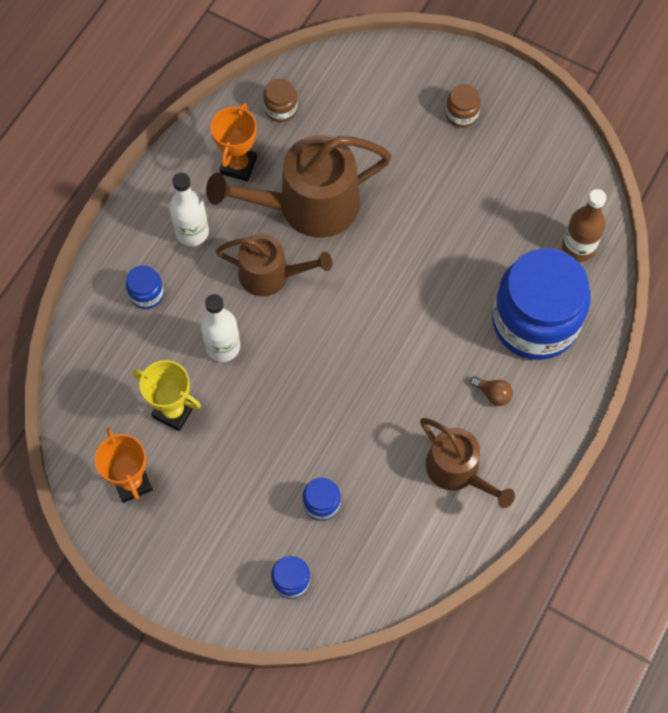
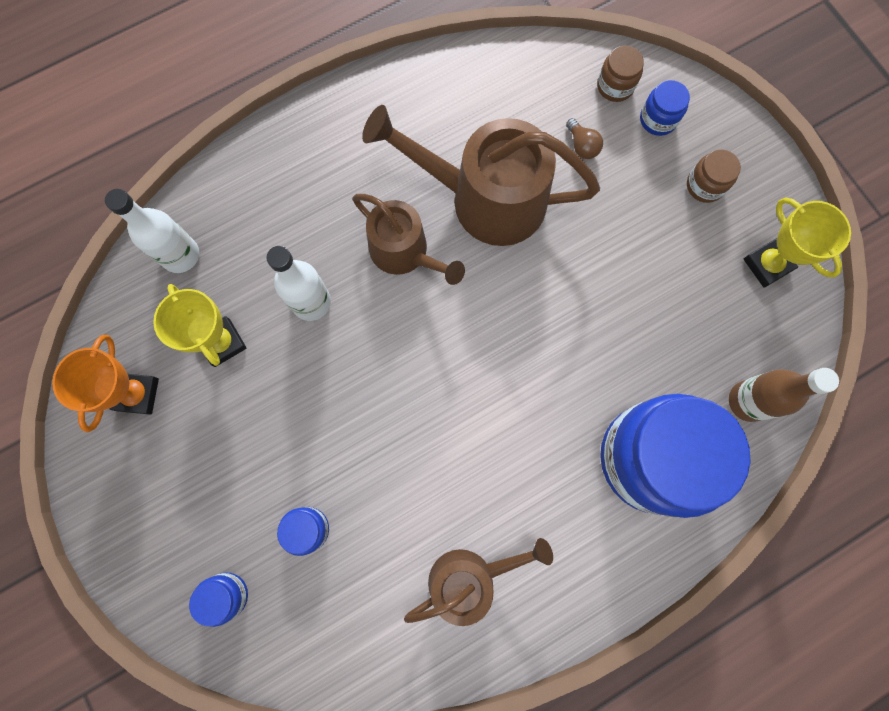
camera: 30 degrees right, 10 degrees up
blue jar [126,265,164,309] -> blue jar moved to [640,80,690,136]
white bottle [169,172,209,246] -> white bottle moved to [105,189,199,273]
orange trophy [211,103,257,181] -> none
brown jar [263,78,298,122] -> brown jar moved to [597,45,644,102]
brown watering can [420,418,515,508] -> brown watering can turned 105 degrees counterclockwise [404,538,553,626]
brown light bulb [470,376,513,406] -> brown light bulb moved to [566,118,603,159]
none -> yellow trophy [744,197,851,288]

